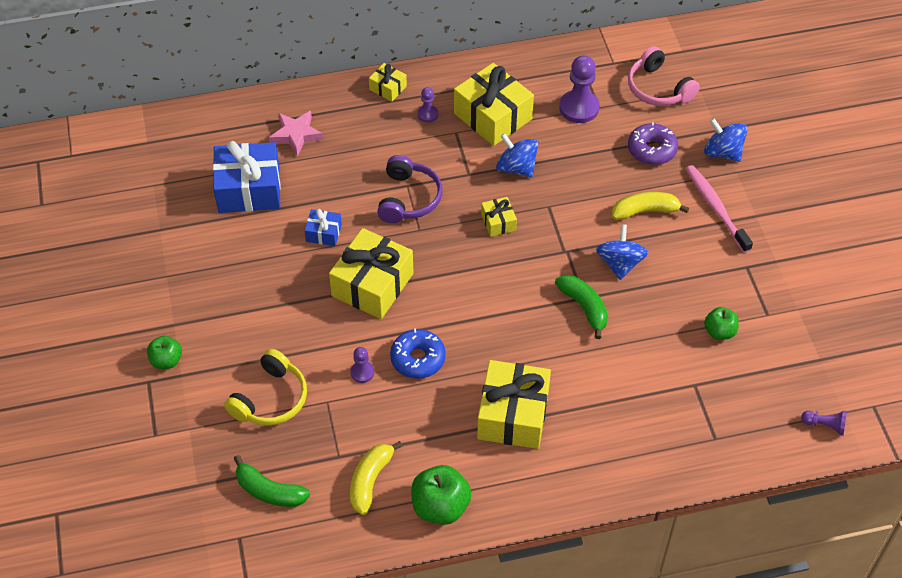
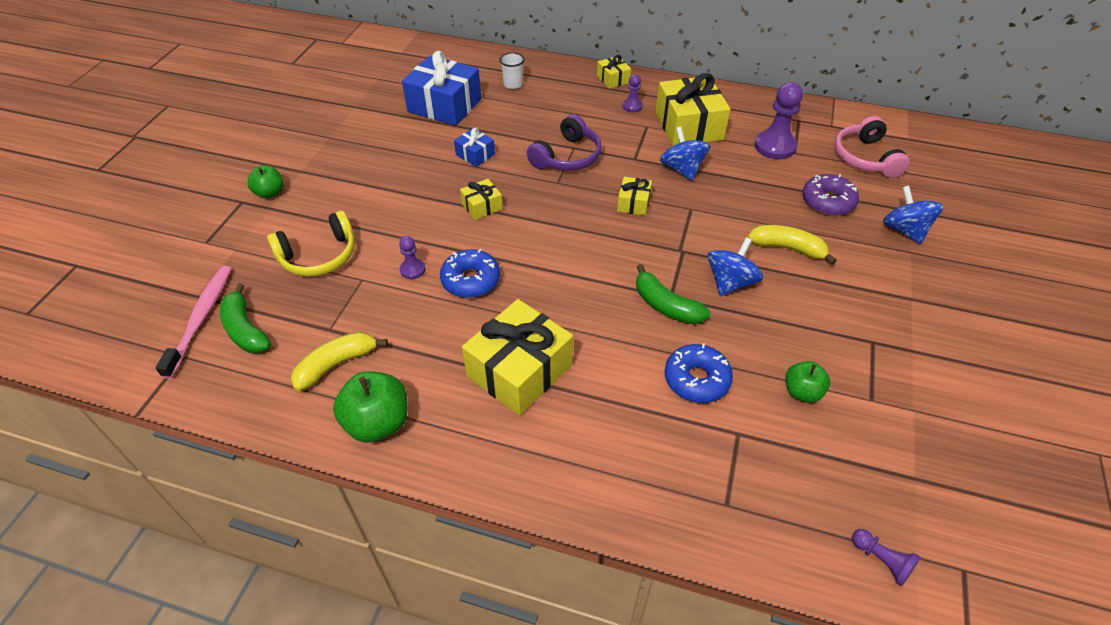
camera: 30 degrees right, 5 degrees down
pink star [269,111,323,157] -> white cup [499,53,524,89]
yellow gift [329,228,414,319] -> yellow gift [460,179,503,220], size x0.49
green banana [555,275,608,339] -> green banana turned 135 degrees clockwise [636,264,710,324]
pink toothbrush [686,165,753,253] -> pink toothbrush moved to [156,266,231,379]
none -> blue donut [665,343,733,403]

